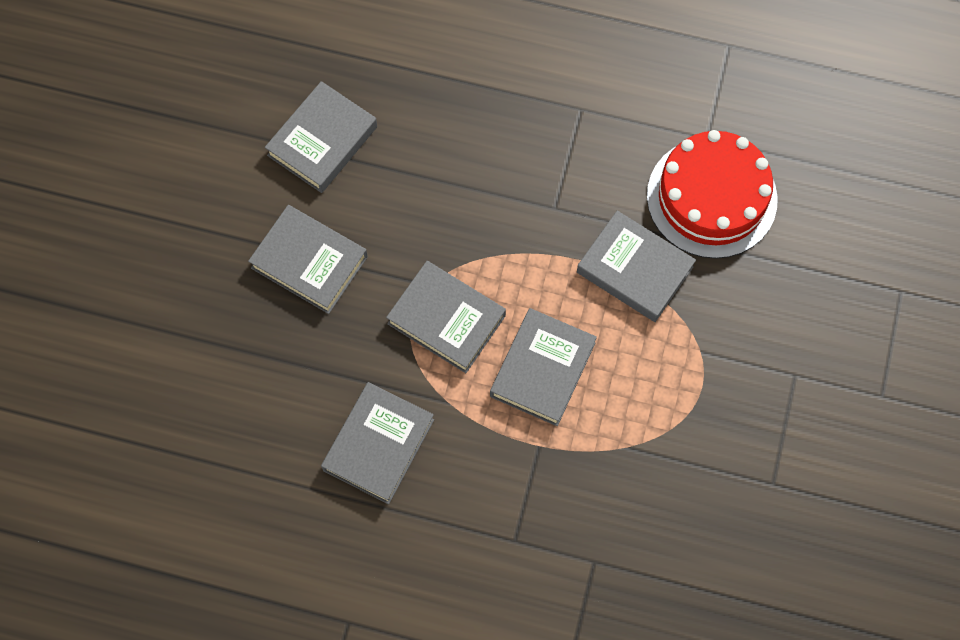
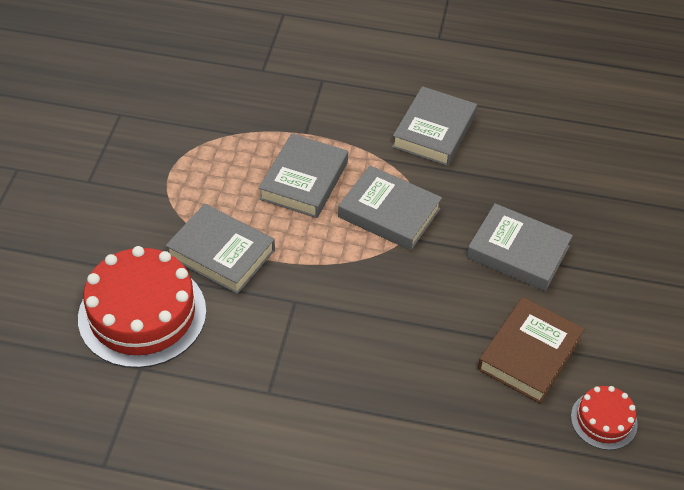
camera: 175 degrees right, 20 degrees down
grey book [265,81,377,193] -> brown book [478,297,584,403]
none -> red cake [571,386,638,450]

